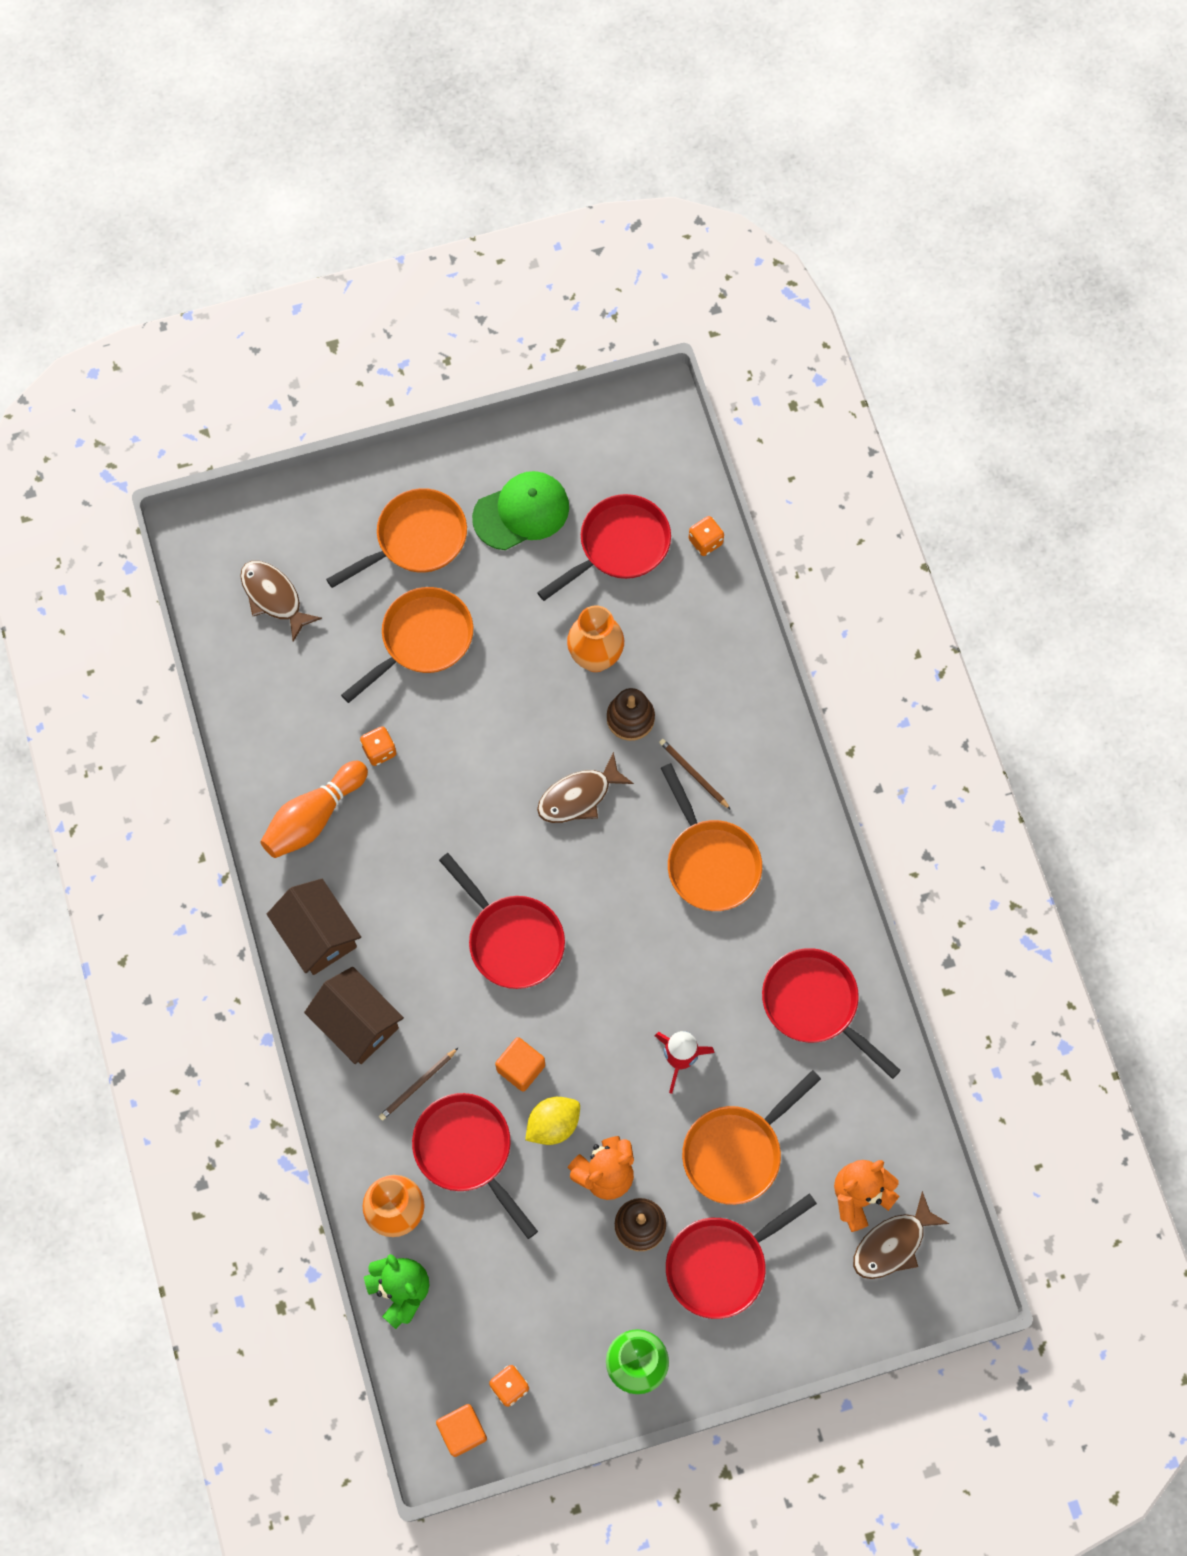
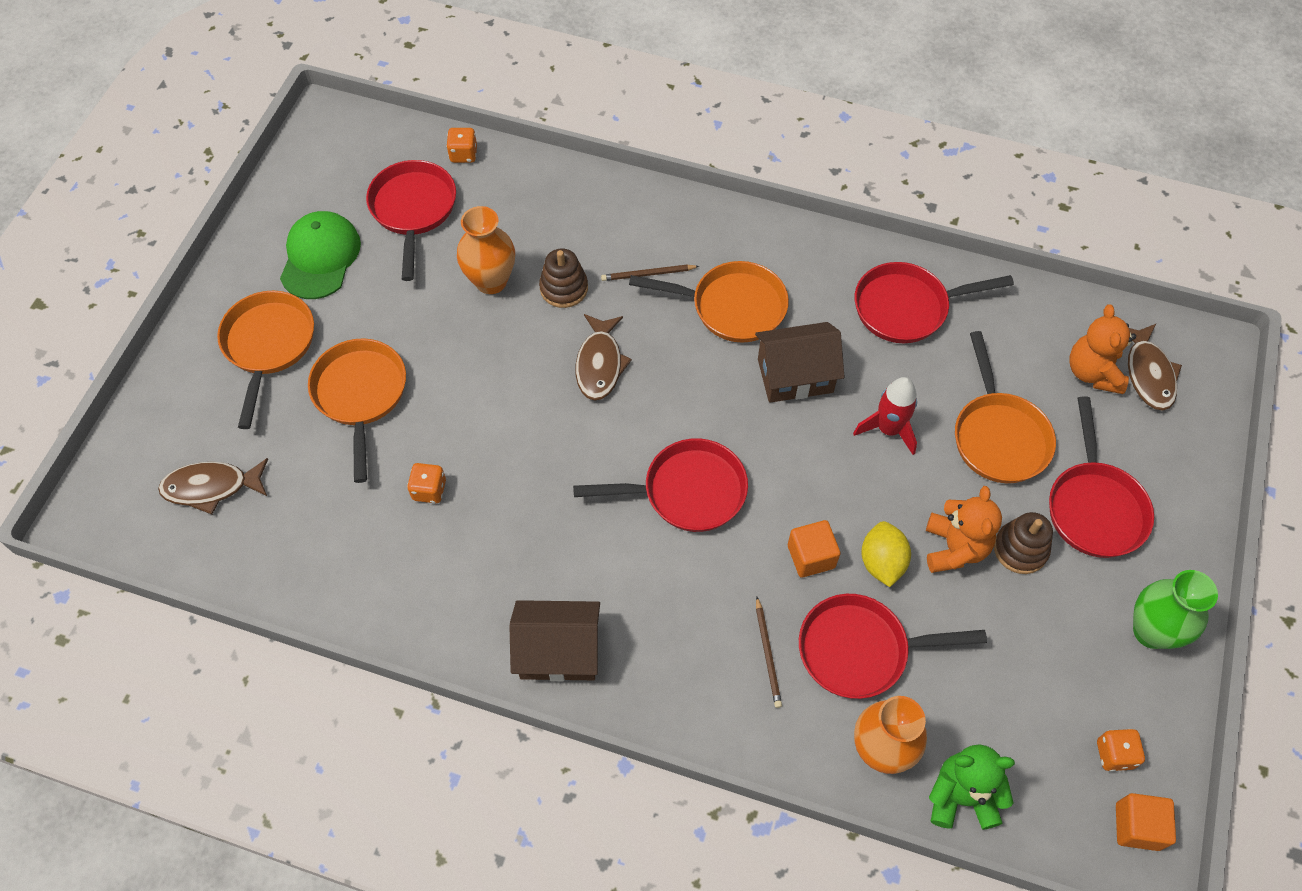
camera: 55 degrees left, 10 degrees down
orange bowling pin [260,760,368,858] -> none
brown house [304,967,404,1064] -> brown house moved to [755,322,845,403]

